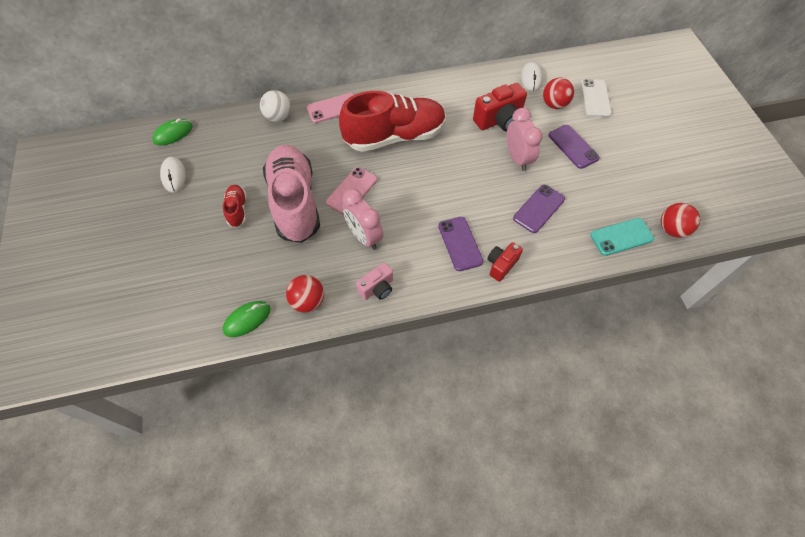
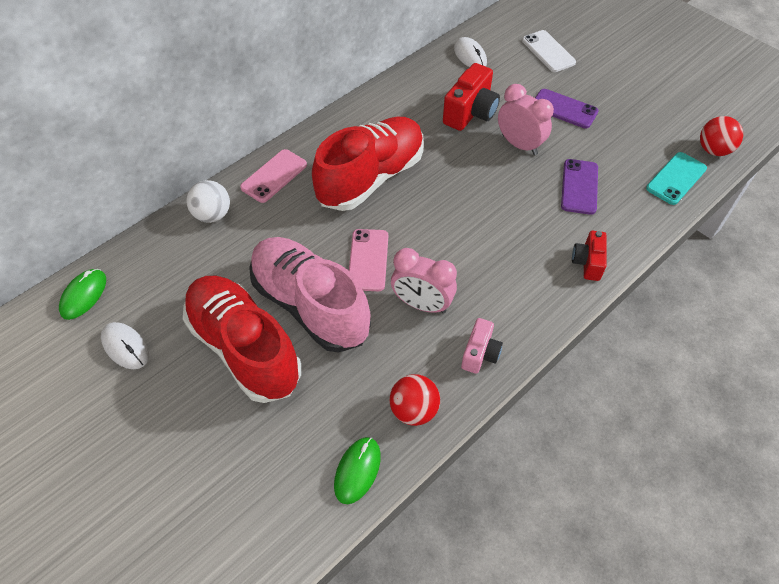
camera: 30 degrees left, 5 degrees down
red shoe [223,185,246,228] -> red shoe [183,276,301,403], size x2.29
purple phone [438,217,483,271] -> none
red ball [543,78,574,109] -> none

